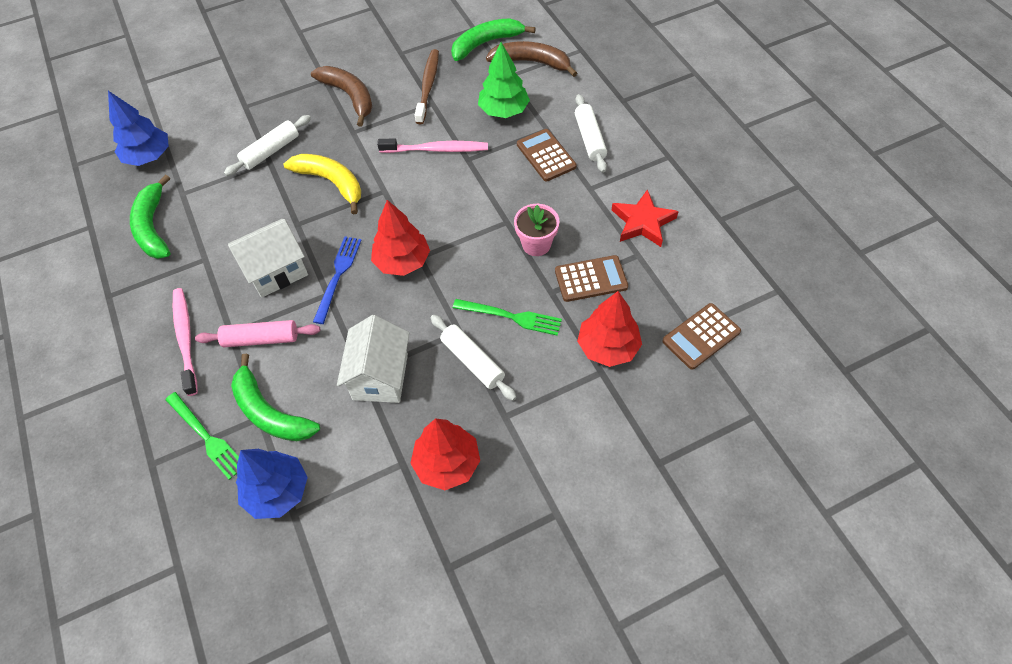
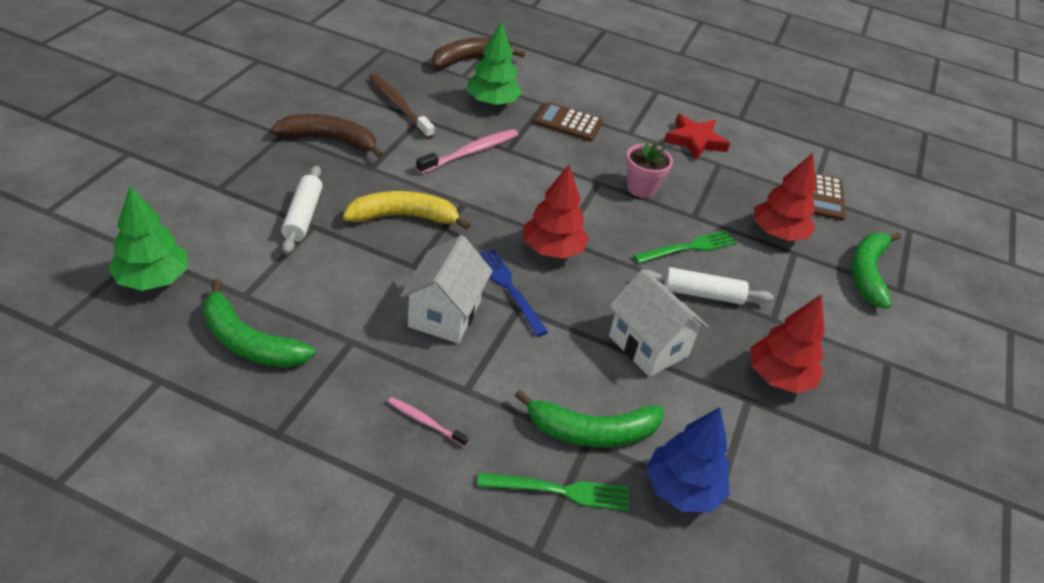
camera: 50 degrees left, 15 degrees down
blue tree [108,91,169,166] -> green tree [108,186,188,291]
pink toothbrush [173,288,198,396] -> pink toothbrush [388,397,469,447], size x0.56
pink rolling pin [195,320,320,347] -> none
green banana [451,18,536,61] -> green banana moved to [851,232,901,309]
brown calculator [555,255,628,302] -> none
white rolling pin [575,94,607,173] -> none

